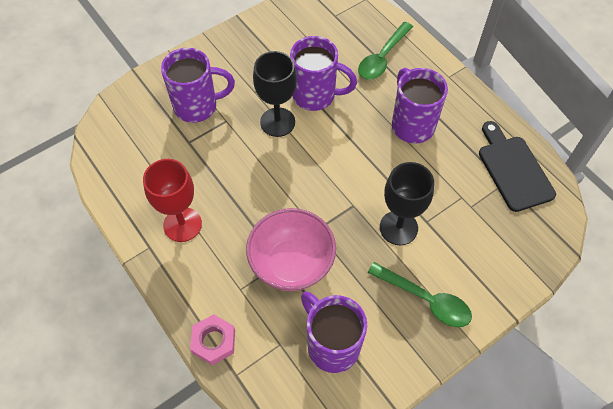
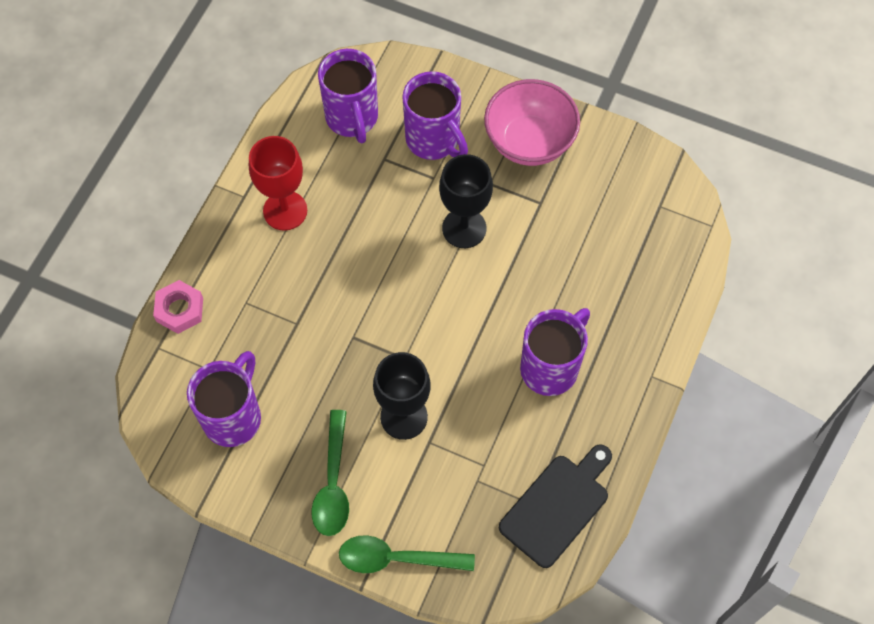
camera: 60 degrees right, 5 degrees up
pink bowl [246,208,336,291] -> pink bowl moved to [484,79,580,166]
purple mug [290,36,357,111] -> purple mug moved to [318,49,378,143]
green spoon [358,22,413,80] -> green spoon moved to [339,535,475,573]

